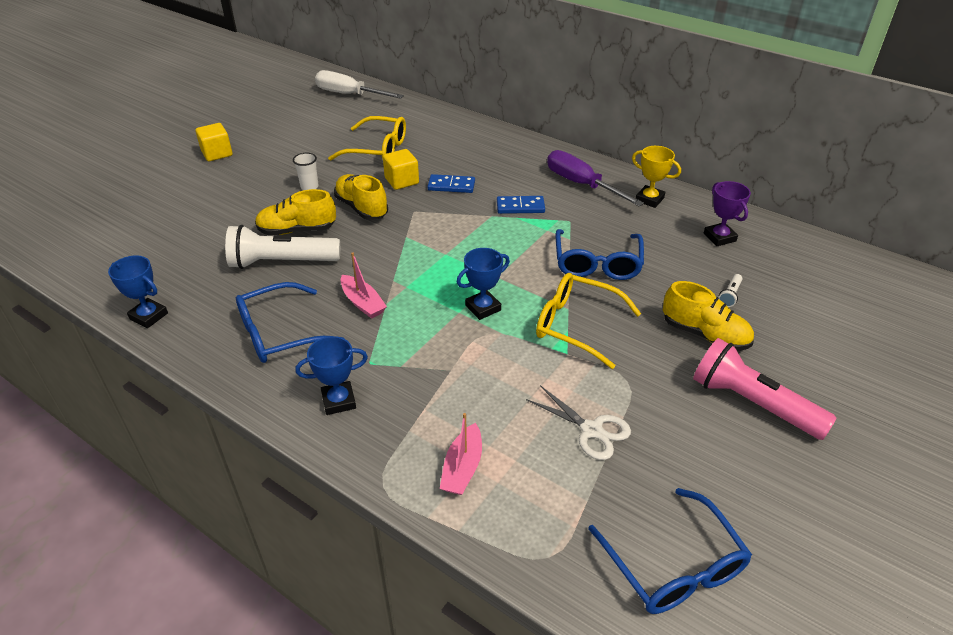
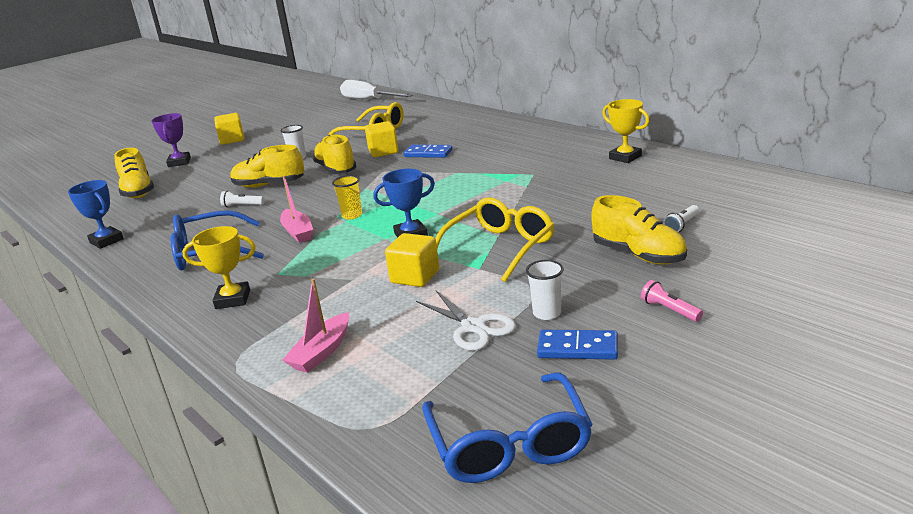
camera: 15 degrees right, 15 degrees down
white flashlight [225,225,340,269] -> white flashlight [220,191,264,207], size x0.40
blue trophy [295,336,368,415] -> yellow trophy [182,226,256,309]
blue domino [497,196,545,214] -> blue domino moved to [537,330,618,360]
yellow glasses [536,273,641,369] -> yellow glasses turned 90 degrees clockwise [435,197,554,282]
purple screwdriver [547,150,644,206] -> none
blue glasses [556,229,644,280] -> none
pink flashlight [693,338,837,440] -> pink flashlight [641,280,703,322], size x0.40
purple trophy [704,181,751,246] -> purple trophy moved to [151,113,191,167]
none -> yellow shoe [114,148,154,198]
none -> yellow cup [332,175,362,220]
none -> yellow cube [385,233,439,287]
none -> white cup [526,260,564,320]

